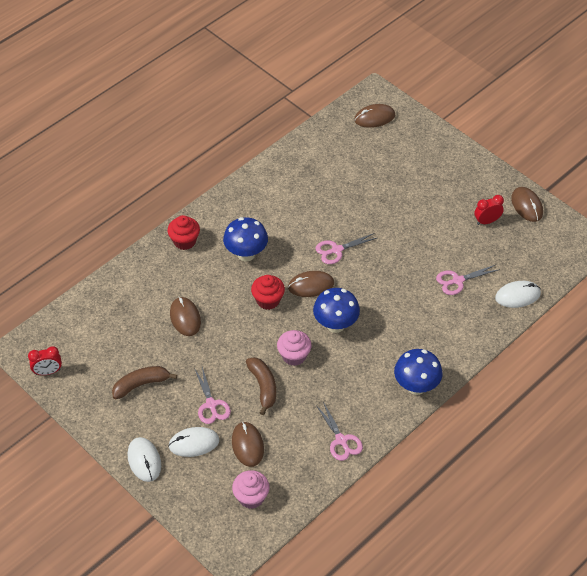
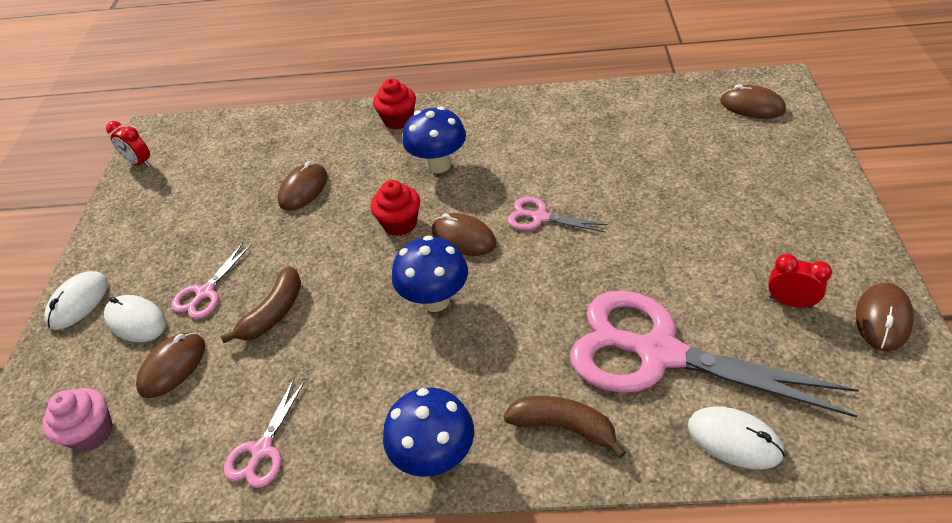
camera: 50 degrees right, 5 degrees down
brown banana [112,366,177,399] -> brown banana moved to [503,396,626,458]
pink cupcake [277,330,312,366] -> none
pink scissors [436,265,500,295] -> pink scissors [570,291,859,418], size x2.25

